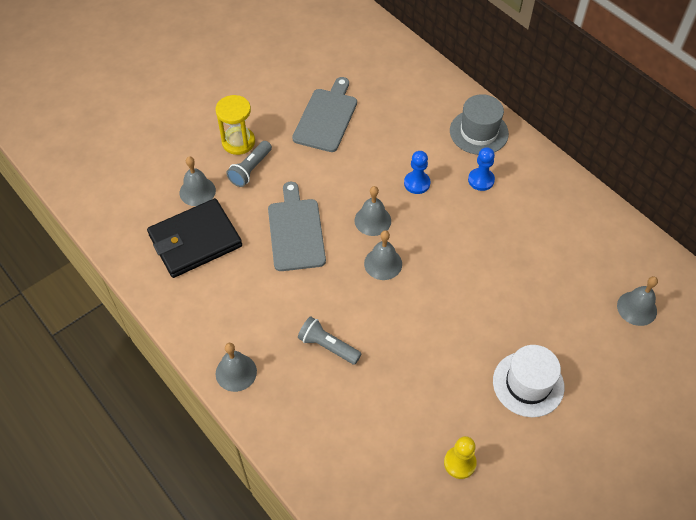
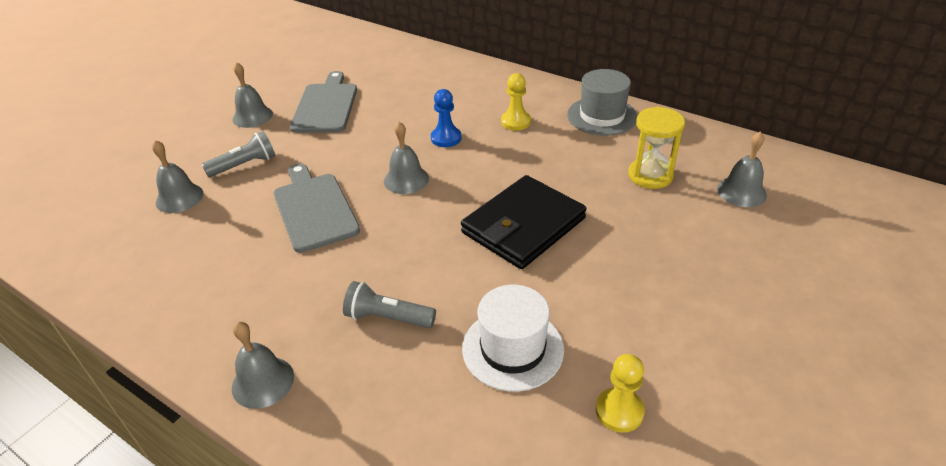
camera: 15 degrees left, 15 degrees down
black wallet [147,198,242,278] -> black wallet moved to [461,175,587,269]
yellow hourglass [215,95,255,155] -> yellow hourglass moved to [628,107,685,189]
grey flashlight [226,141,272,187] -> grey flashlight turned 135 degrees counterclockwise [201,131,276,177]
grey bell [364,230,402,280] -> grey bell moved to [232,62,273,128]
grey hat [450,94,509,155] -> grey hat moved to [567,69,638,136]
blue pawn [468,147,495,191] -> yellow pawn [501,73,531,131]
white hat [493,345,564,417] -> white hat moved to [462,285,564,392]

